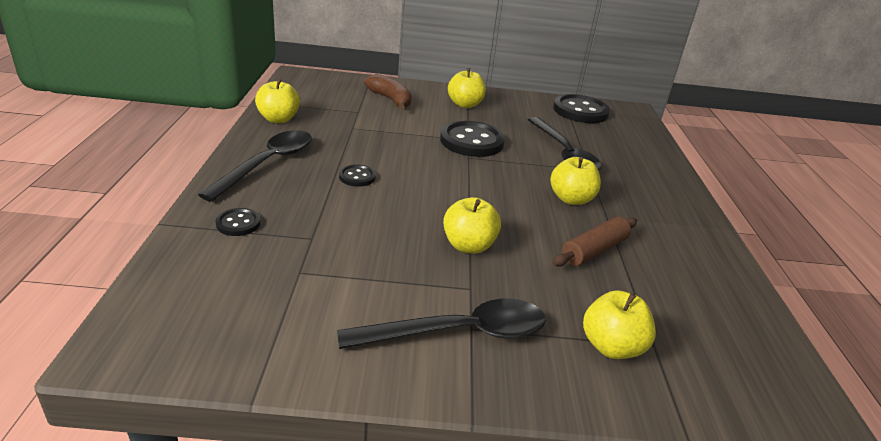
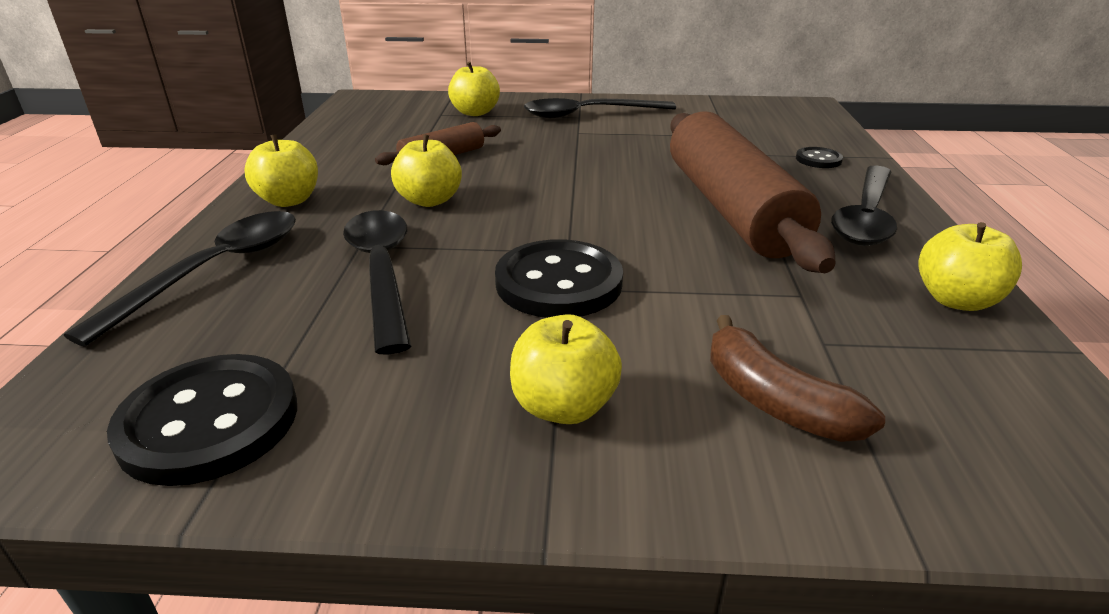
camera: 175 degrees left, 0 degrees up
black button [339,165,376,187] -> brown rolling pin [670,111,836,273]
yellow apple [443,197,501,254] -> yellow apple moved to [245,134,318,207]
none -> black spoon [64,211,296,347]

